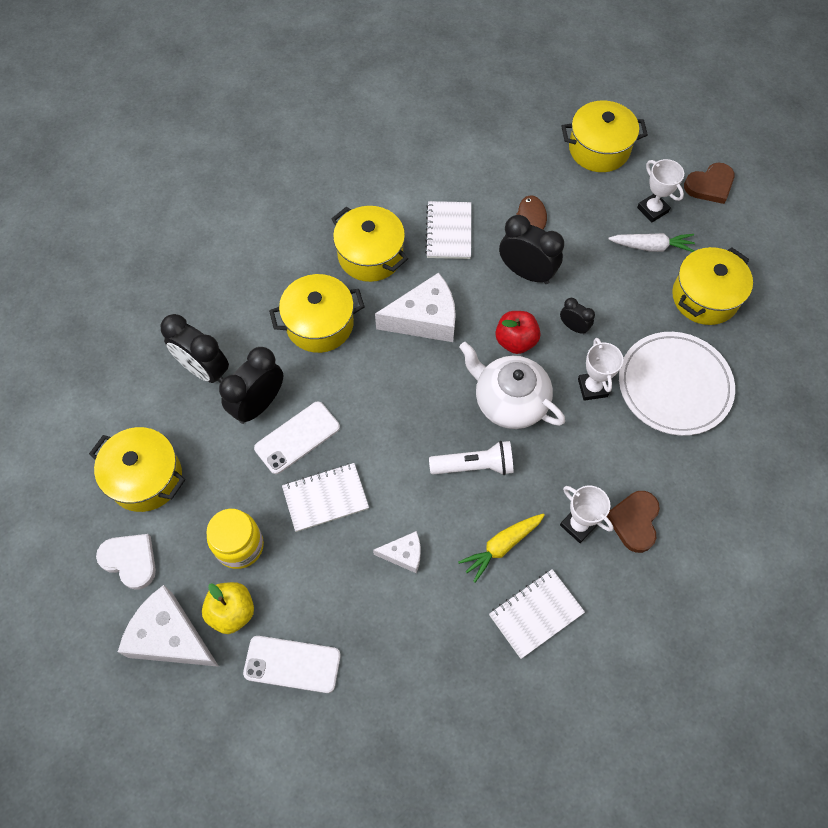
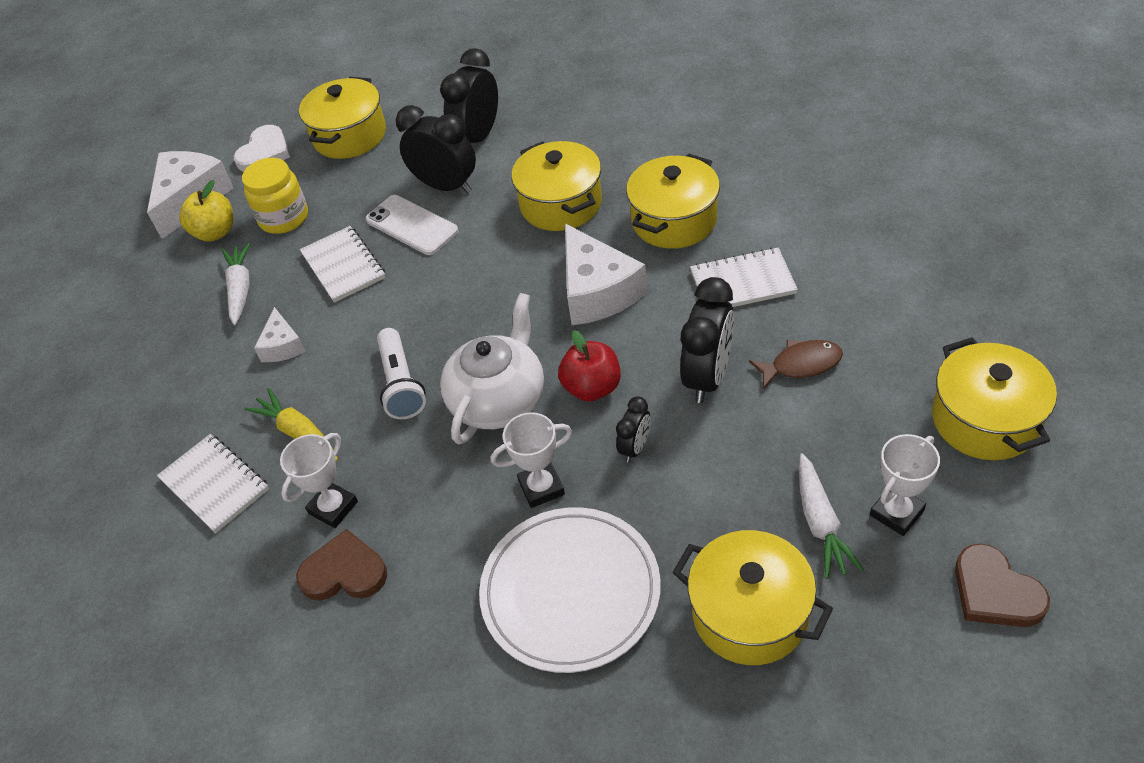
camera: 85 degrees right, 15 degrees down
white phone [243,636,341,693] -> none
none -> white carrot [222,243,250,325]

